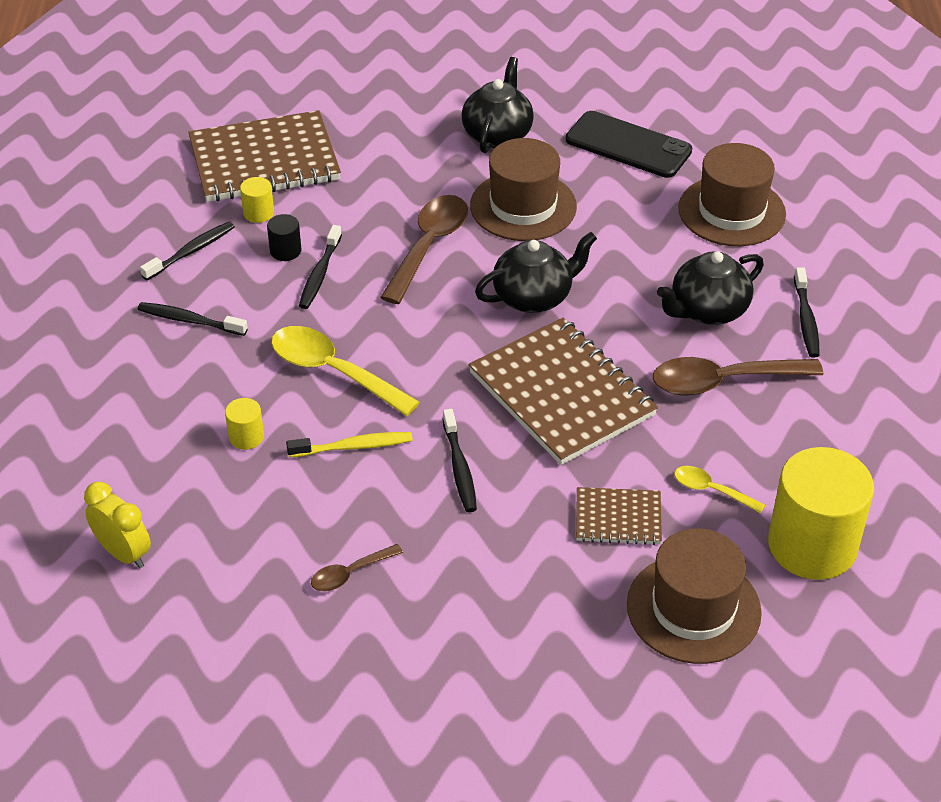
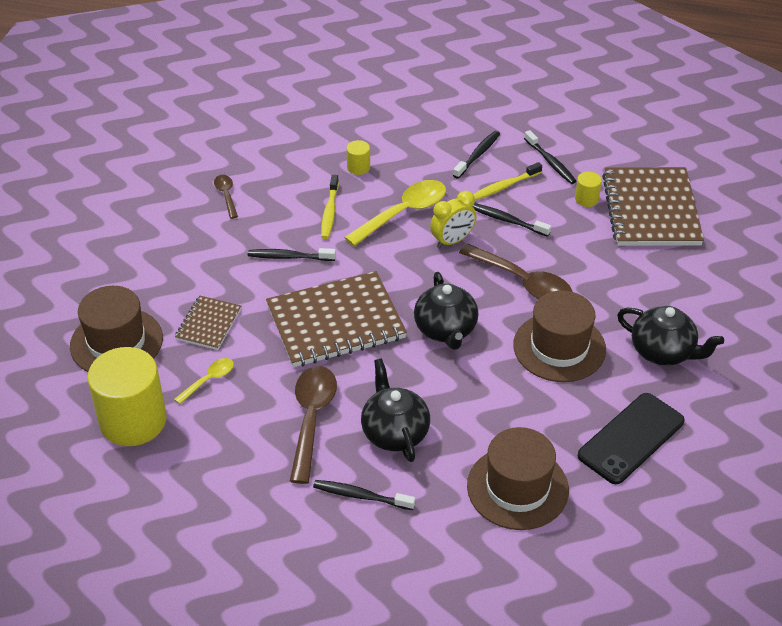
camera: 105 degrees right, 0 degrees up
yellow clock [84,482,151,568] -> yellow clock moved to [430,191,476,248]
black cylinder [267,214,301,261] -> none
none -> yellow toothbrush [473,162,542,200]

